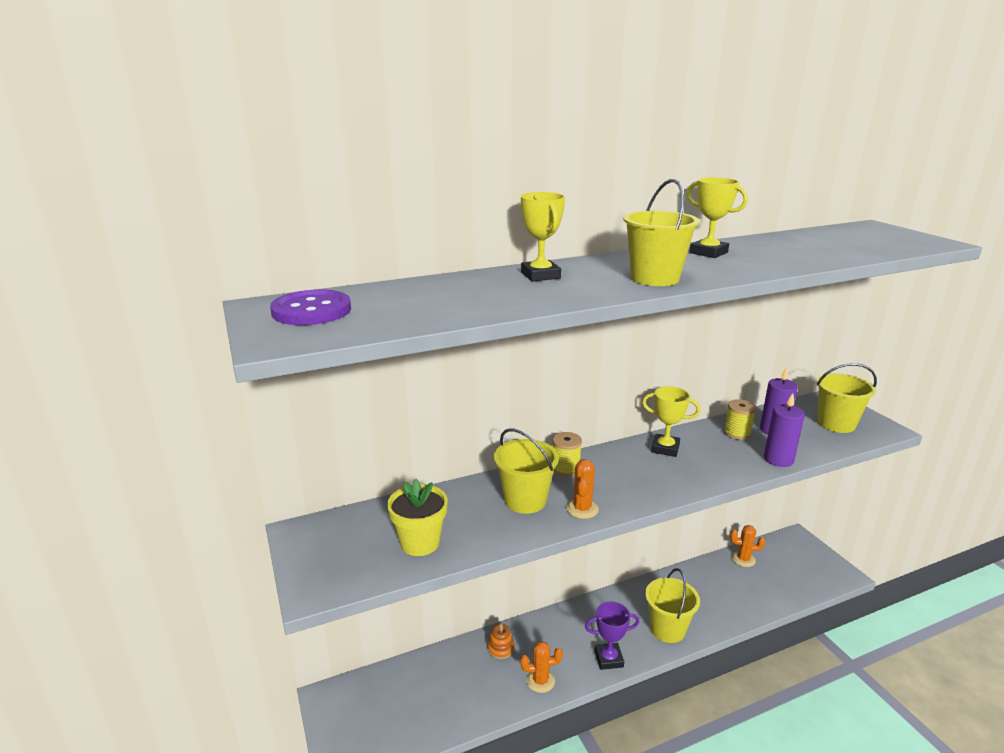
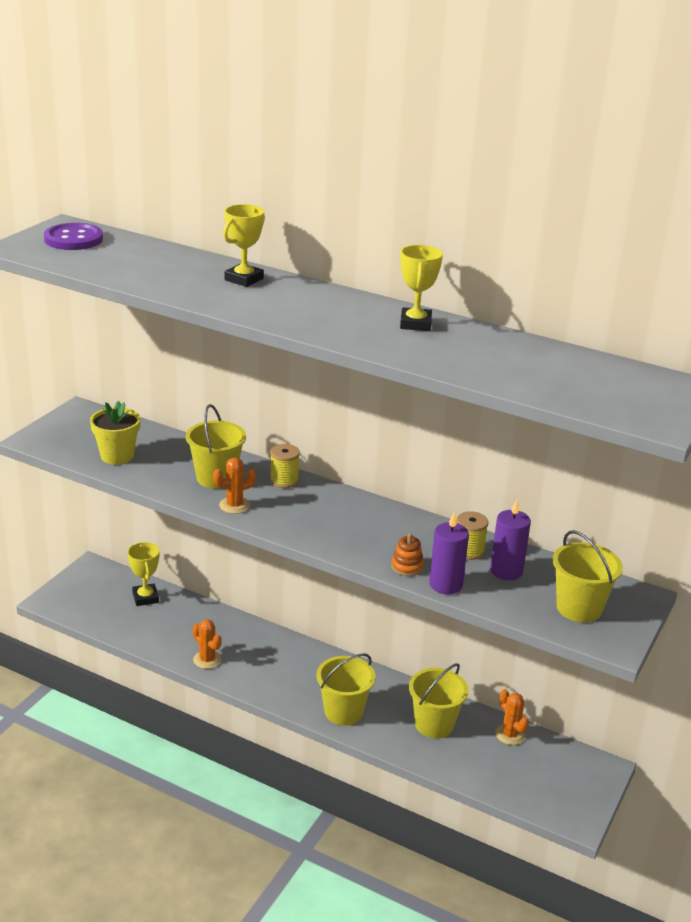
camera: 50 degrees right, 5 degrees up
orange stacking toy [487,623,514,659] -> orange stacking toy moved to [391,533,424,576]
purple trophy [585,602,639,670] -> none
yellow bucket [623,179,700,286] -> yellow bucket moved to [409,663,468,738]
yellow trophy [642,386,700,457] -> yellow trophy moved to [127,542,159,606]

